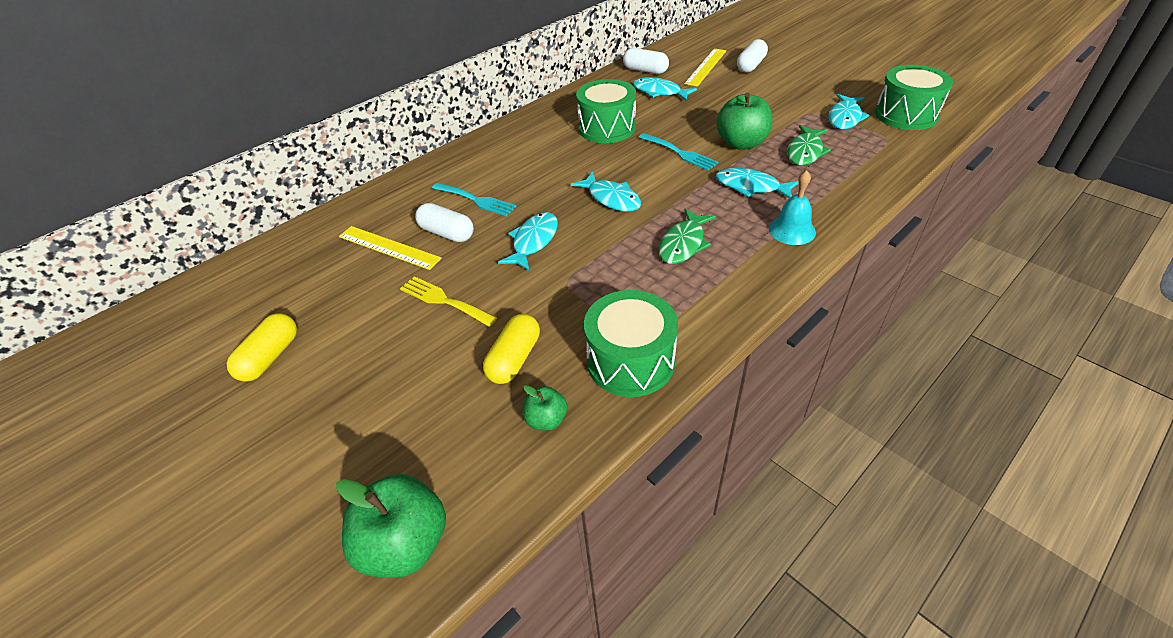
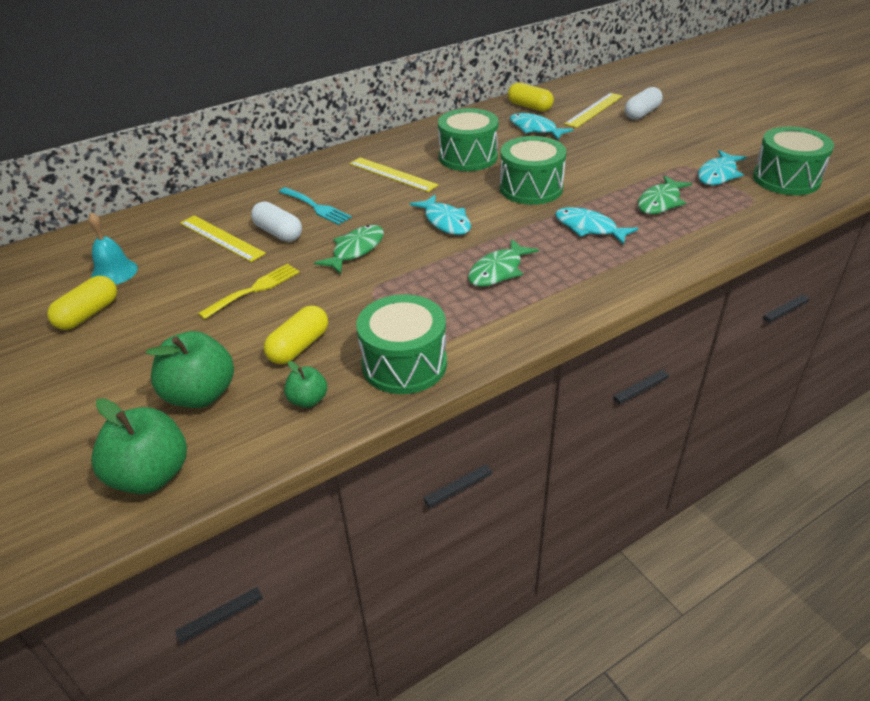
camera: 10 degrees right, 5 degrees down
yellow fork [400,276,497,327] -> yellow fork turned 90 degrees clockwise [198,264,300,319]
turquoise fish [498,212,558,271] -> green fish [314,225,384,274]
white capsule [623,48,669,74] -> yellow capsule [508,83,554,112]
turquoise fork [639,133,718,170] -> green drum [500,136,566,205]
green apple [717,93,772,150] -> green apple moved to [146,331,234,408]
turquoise bell [769,170,816,245] -> turquoise bell moved to [88,212,138,285]
none -> yellow ruler [349,157,438,192]

